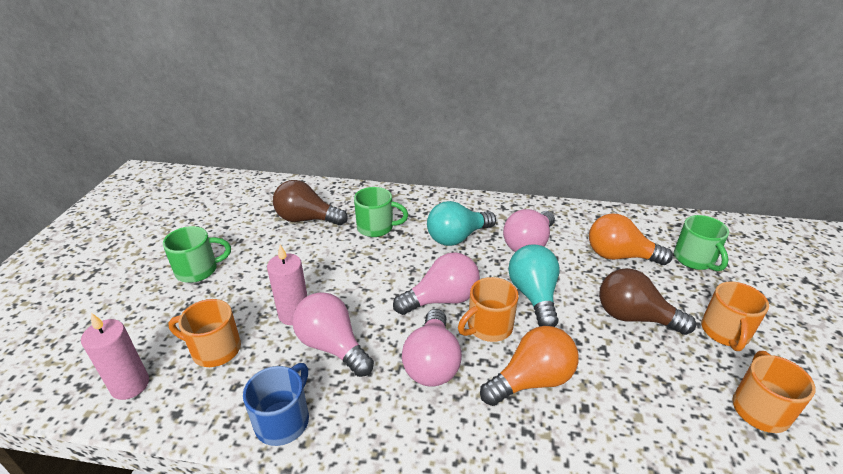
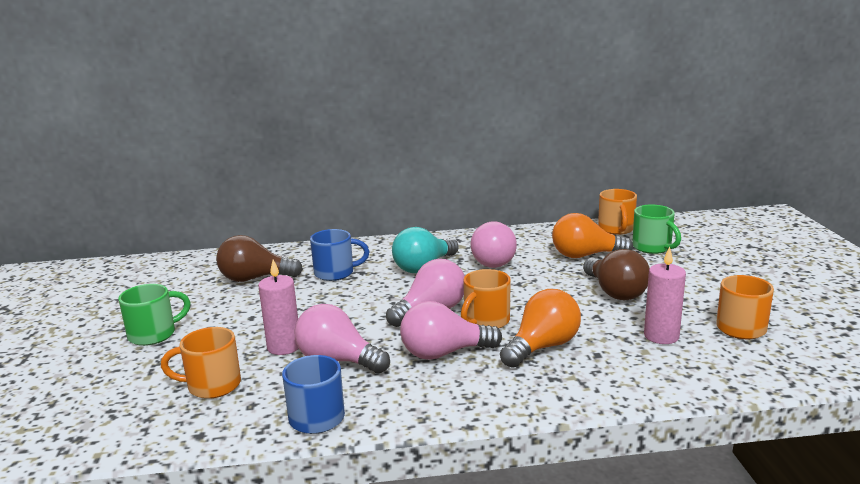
camera: 15 degrees left, 15 degrees down
pink candle [81,313,149,400] -> pink candle moved to [644,247,686,344]
green mug [354,187,408,237] -> blue mug [310,229,369,281]
pink light bulb [402,309,462,387] -> pink light bulb turned 90 degrees clockwise [400,301,502,360]
turquoise light bulb [508,245,560,327] -> none
brown light bulb [599,268,696,335] -> brown light bulb turned 120 degrees counterclockwise [583,249,650,300]
orange mug [701,281,769,351] -> orange mug moved to [598,189,637,235]

